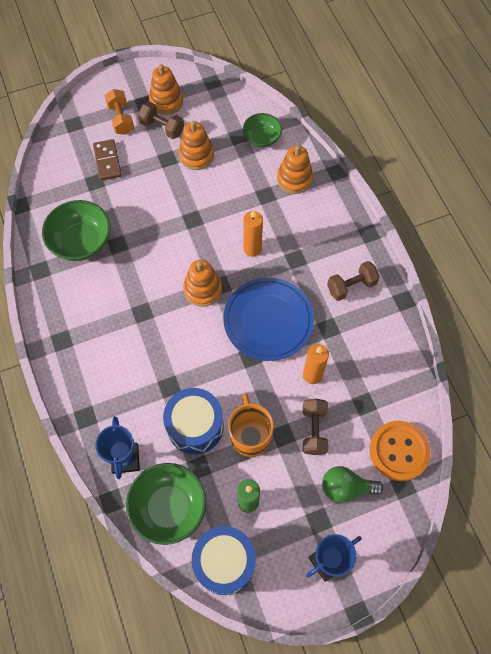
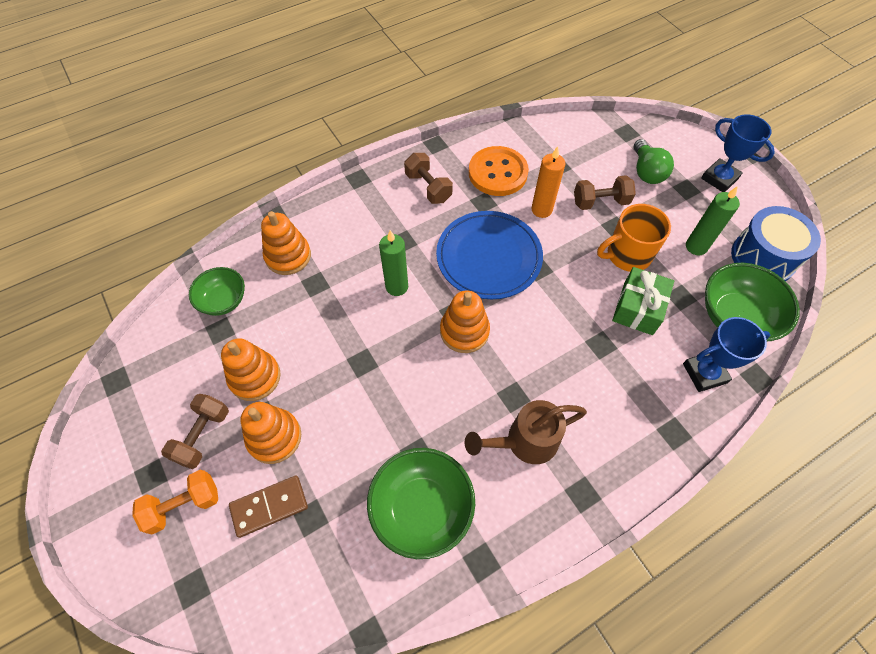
camera: 100 degrees left, 5 degrees down
orange stacking toy [149,64,183,115] -> orange stacking toy moved to [241,402,301,464]
blue drum [163,388,224,454] -> green gift [612,267,674,335]
orange candle [243,210,263,257] -> green candle [379,230,408,296]
orange button [369,421,431,481] -> orange button moved to [469,146,529,196]
none -> brown watering can [464,400,587,464]

